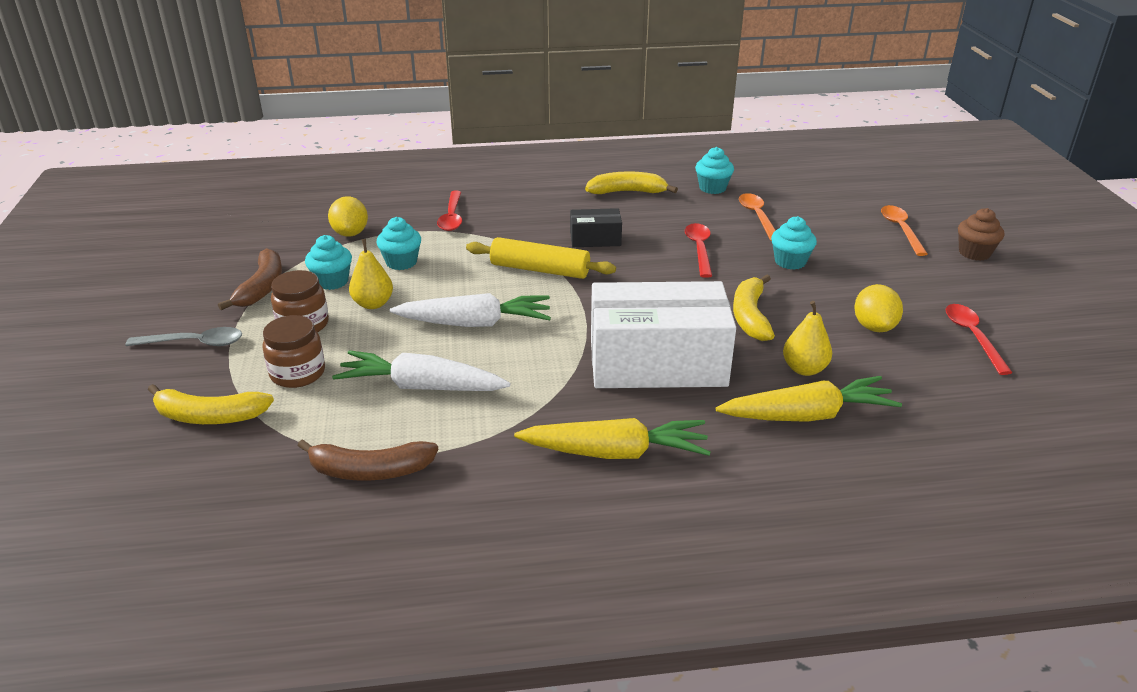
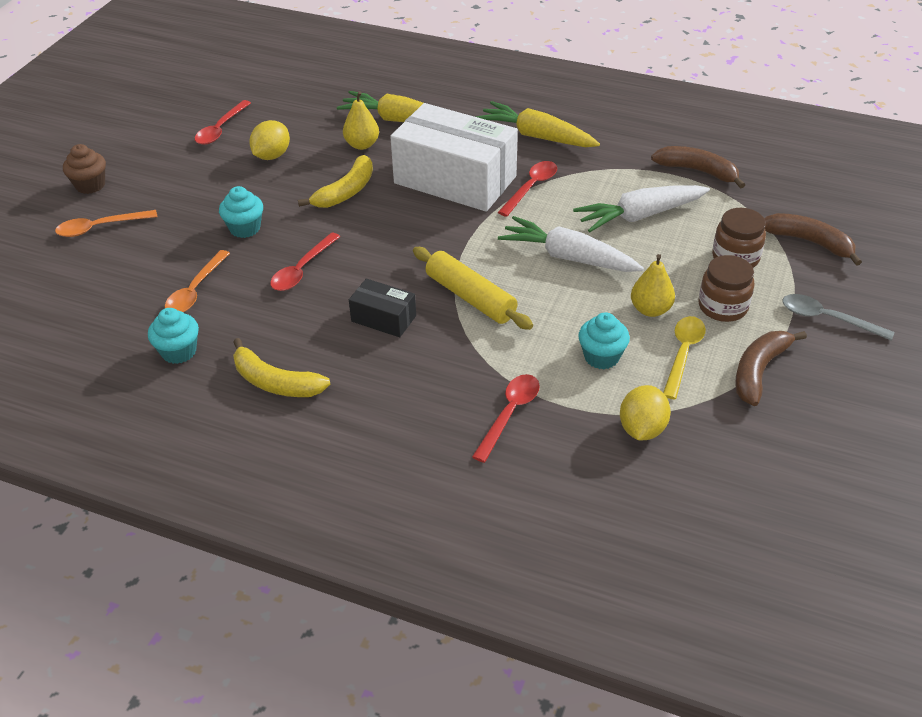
camera: 150 degrees left, 10 degrees up
yellow banana [148,384,274,424] -> brown banana [764,213,862,266]
turquoise cupcake [305,235,352,290] -> yellow spoon [663,316,706,399]
white carrot [332,350,510,391] -> white carrot turned 120 degrees clockwise [573,185,710,232]
orange spoon [881,205,927,256] -> orange spoon turned 45 degrees clockwise [55,210,157,237]
none -> red spoon [498,161,557,217]

